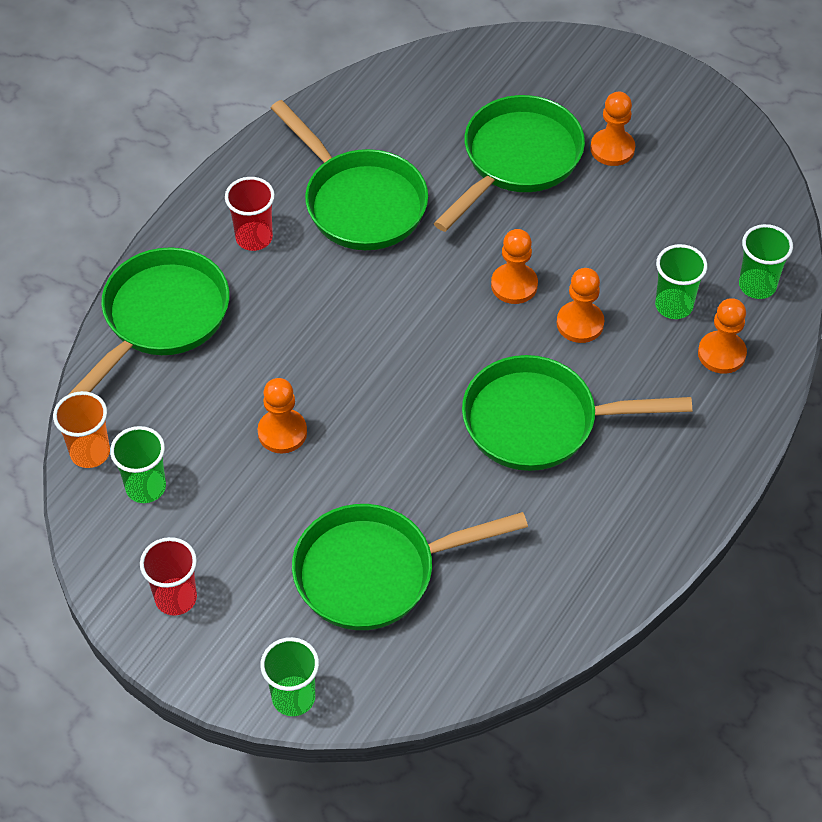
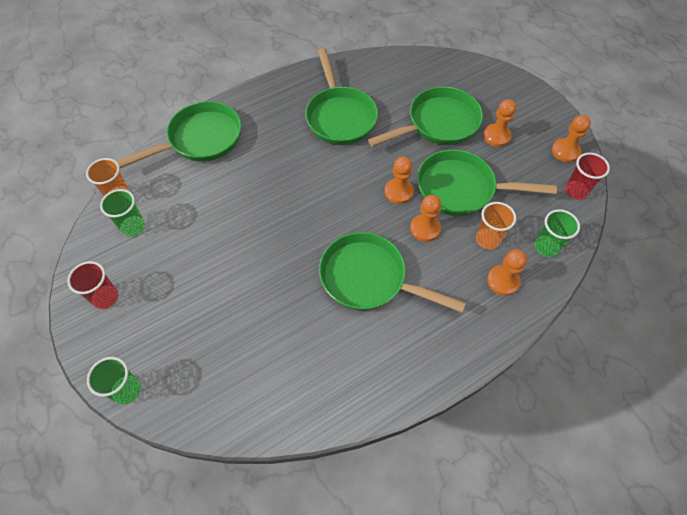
camera: 25 degrees right, 5 degrees up
red cup [225,177,275,251] -> red cup moved to [565,153,610,200]
orange pawn [258,378,307,453] -> orange pawn moved to [552,115,591,162]
green pan [292,504,528,630] -> green pan moved to [417,149,557,216]
green cup [655,244,708,319] -> orange cup [476,202,516,249]

